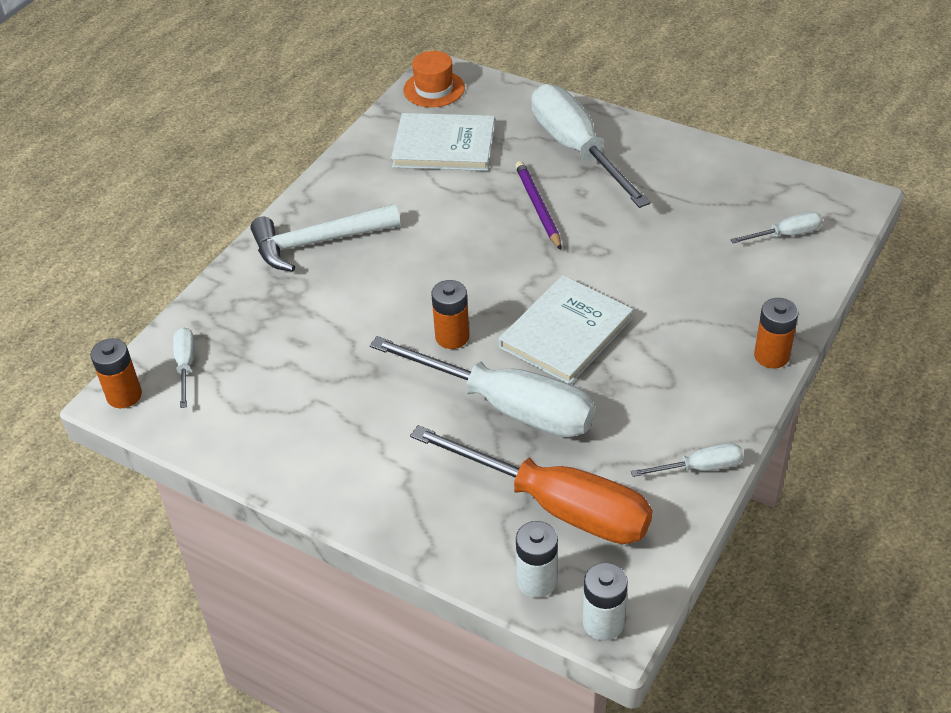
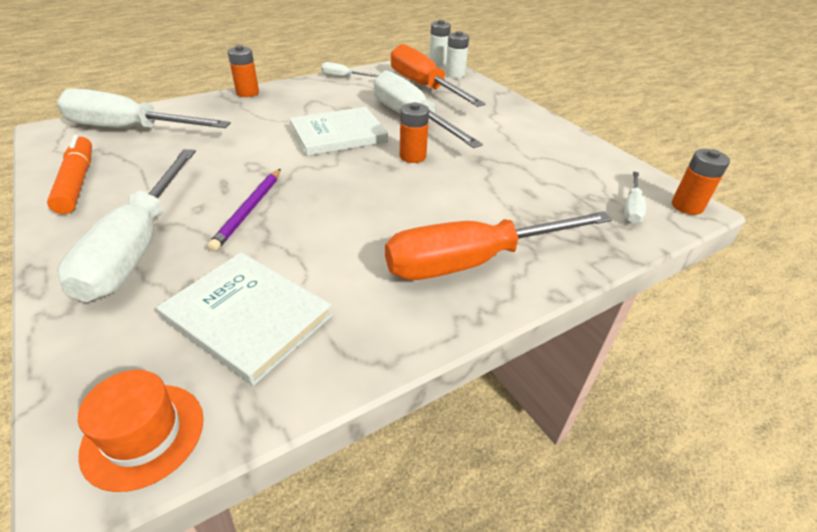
camera: 155 degrees left, 5 degrees down
white hammer [250,204,400,272] -> orange screwdriver [385,211,612,280]
white screwdriver [730,212,823,243] -> white screwdriver [57,88,231,128], size x2.25
none -> orange marker [47,135,92,214]

